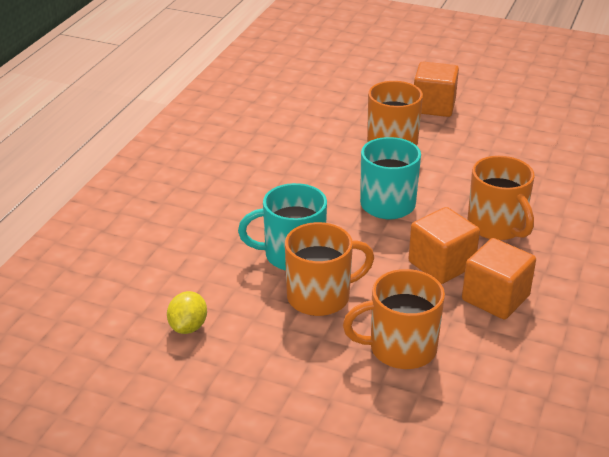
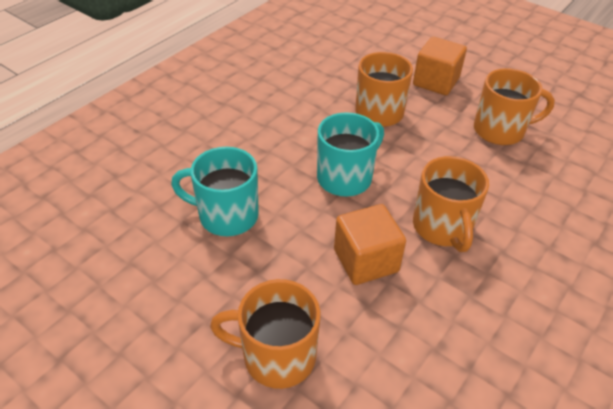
camera: 15 degrees right, 10 degrees up
yellow lemon [167,291,207,334] -> none
orange mug [285,222,374,316] -> orange mug moved to [474,68,555,145]
orange cube [462,238,536,320] -> none

